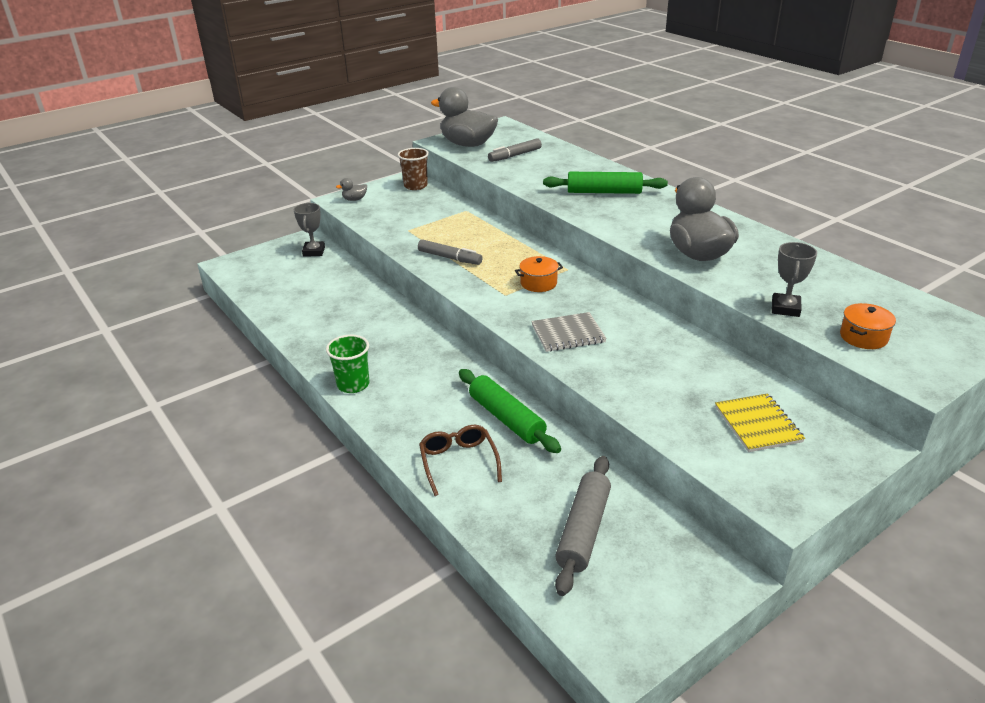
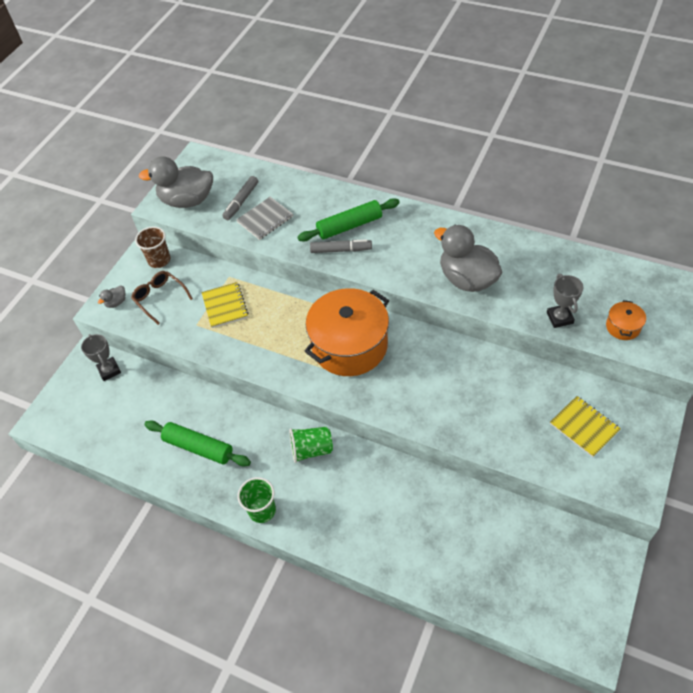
camera: 25 degrees left, 20 degrees up
grey marker [418,239,482,265] -> grey marker moved to [310,239,372,253]
brown glasses [419,425,502,496] -> brown glasses moved to [131,271,193,325]
green rolling pin [459,369,561,453] -> green rolling pin moved to [144,420,251,466]
orange pot [515,256,563,292] -> orange pot [304,288,389,376], size x2.40
grey notebook [531,312,607,352] -> grey notebook moved to [236,197,293,240]
grey rolling pin [555,456,611,596] -> none
none -> yellow notebook [201,282,248,328]
none -> green cup [289,427,333,463]

